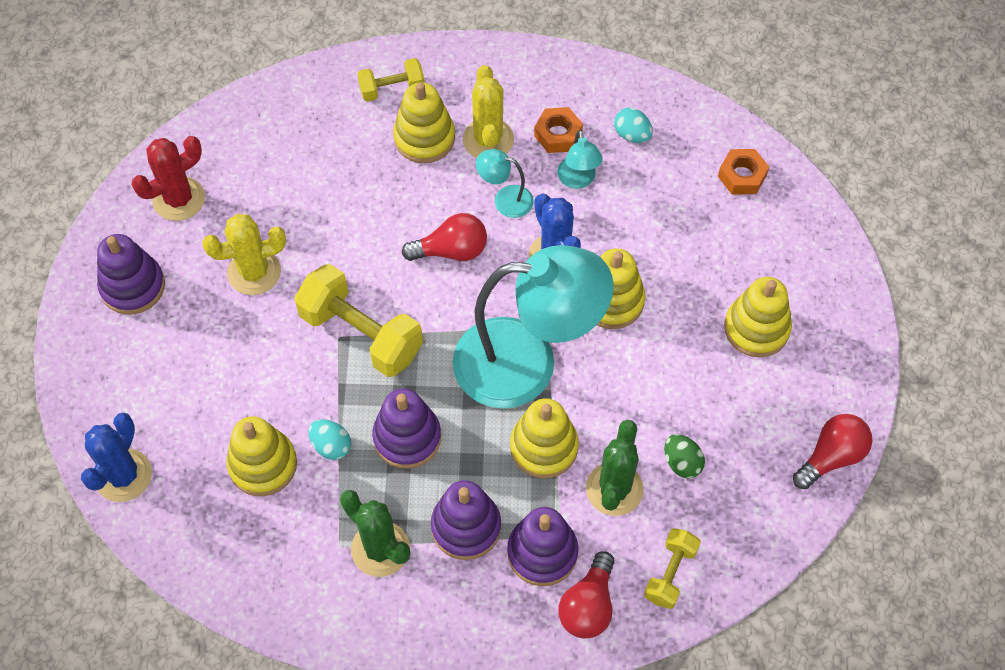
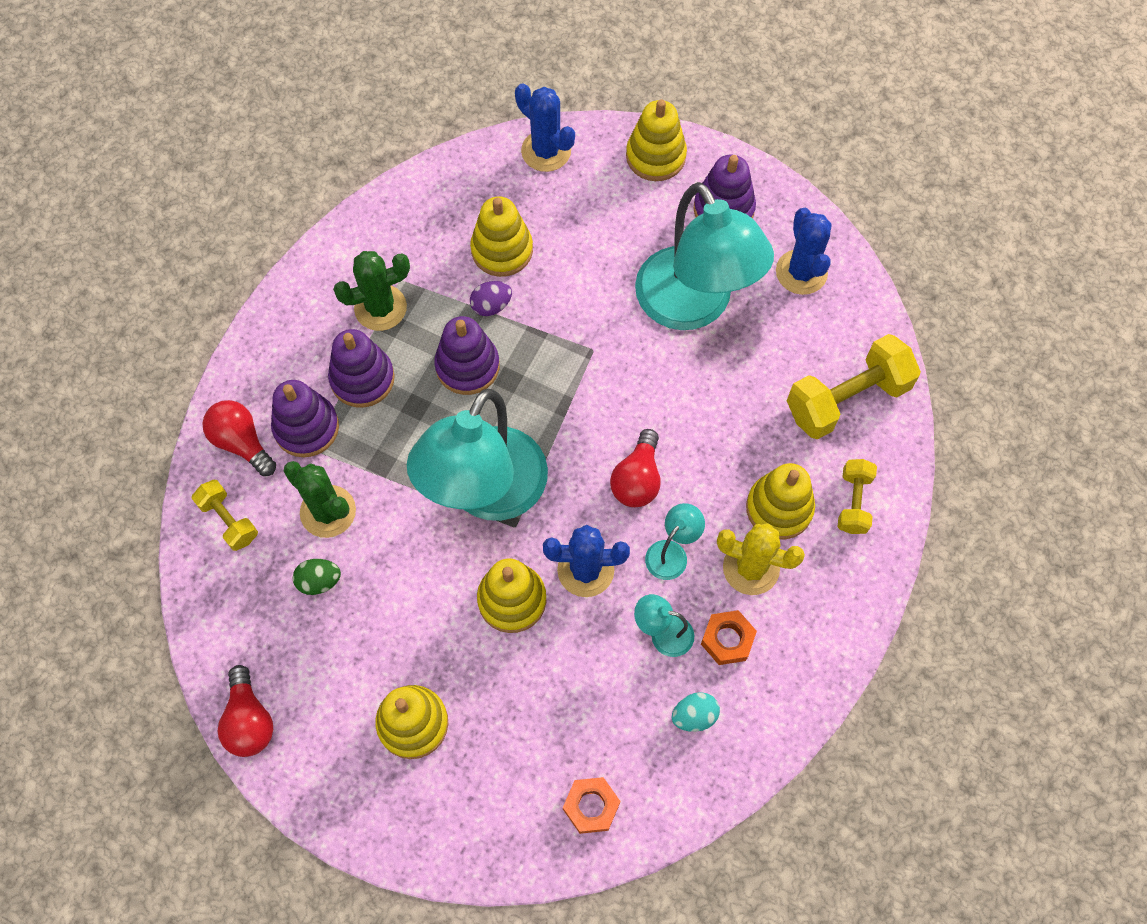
camera: 115 degrees right, 5 degrees up
red cactus [131,136,205,221] -> blue cactus [776,208,831,295]
yellow cactus [202,214,286,295] -> turquoise lamp [635,182,774,330]
yellow dumbbell [294,264,423,377] -> yellow dumbbell moved to [787,334,921,439]
turquoise egg [308,419,351,460] -> purple egg [470,281,512,316]
yellow stacking toy [510,398,579,478] -> yellow stacking toy moved to [626,99,687,181]

